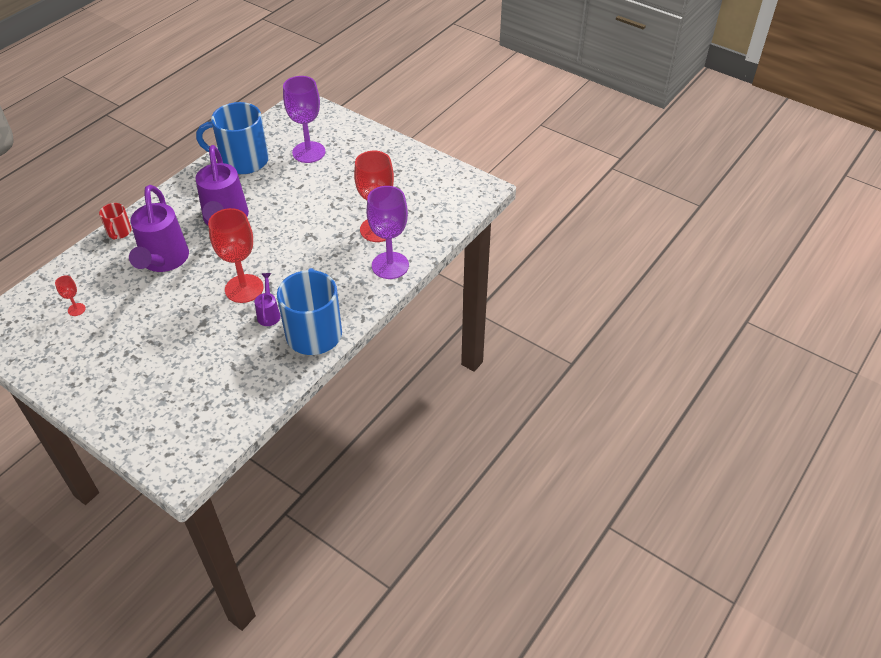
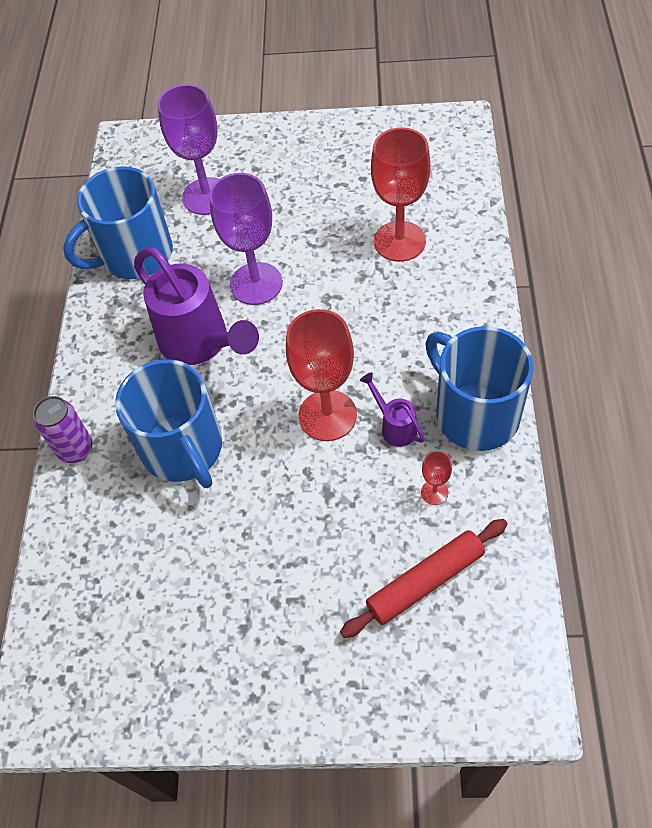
camera: 30 degrees left, 10 degrees up
red goblet [55,275,86,316] -> red goblet moved to [421,451,452,505]
red mug [99,203,132,240] -> purple can [33,396,93,463]
purple watering can [129,185,189,272] -> blue mug [115,359,222,488]
purple goblet [367,186,409,279] -> purple goblet moved to [209,173,283,305]
none -> red rolling pin [340,519,508,638]

